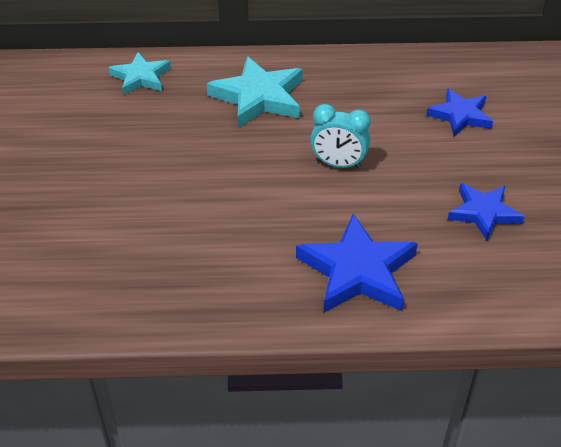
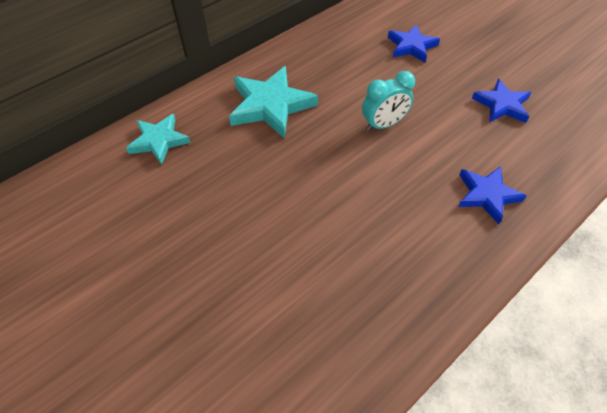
camera: 40 degrees left, 10 degrees up
blue star [296,214,418,313] -> blue star [458,166,526,224], size x0.64

